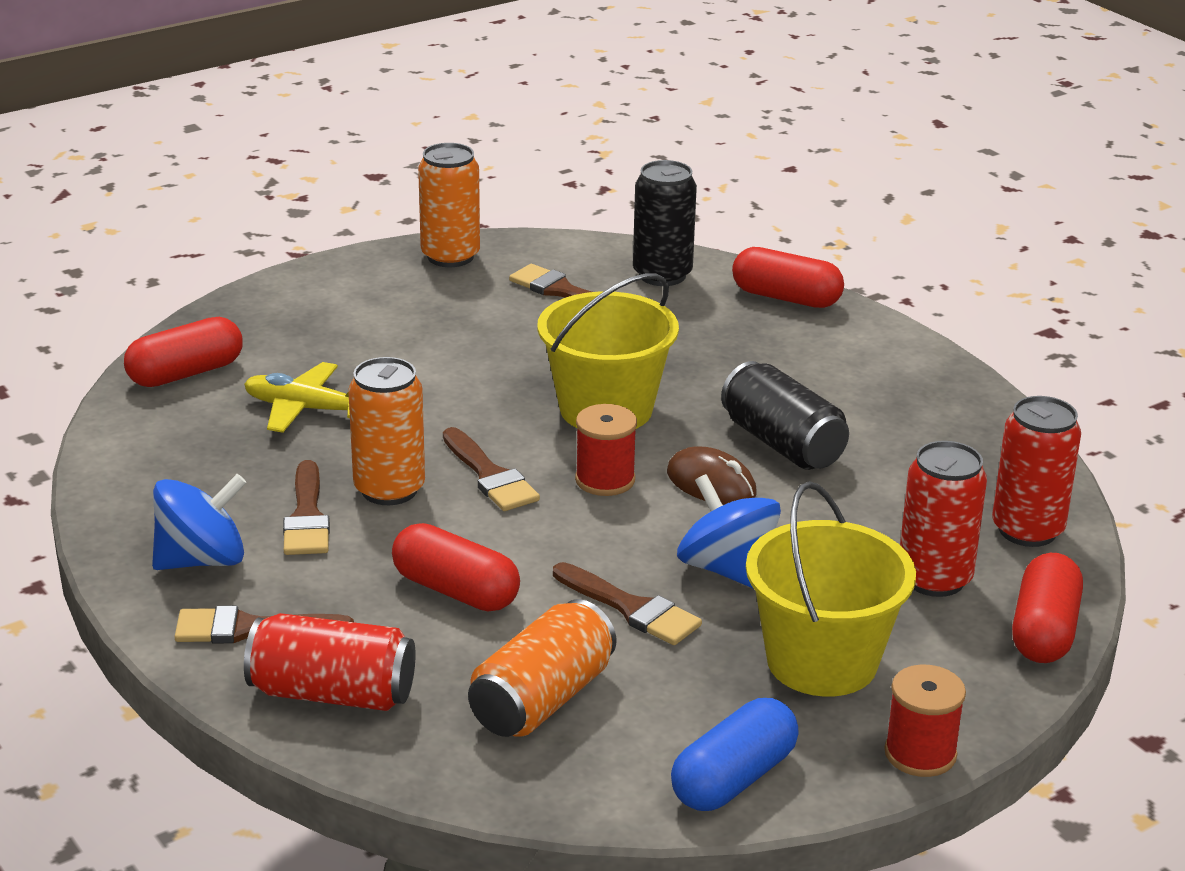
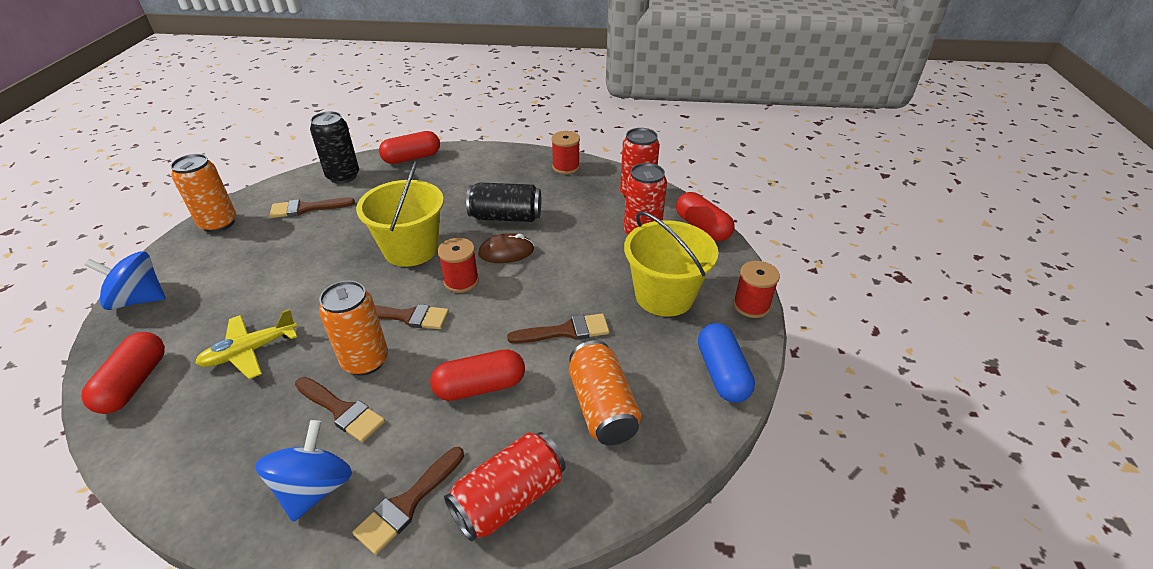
camera: 50 degrees left, 10 degrees up
blue spinning top [677,474,781,589] -> blue spinning top moved to [85,251,165,310]
none -> red spool [551,131,580,174]

